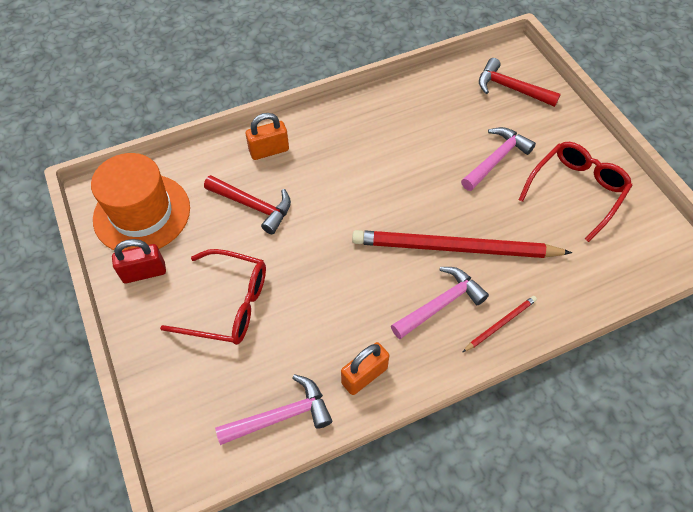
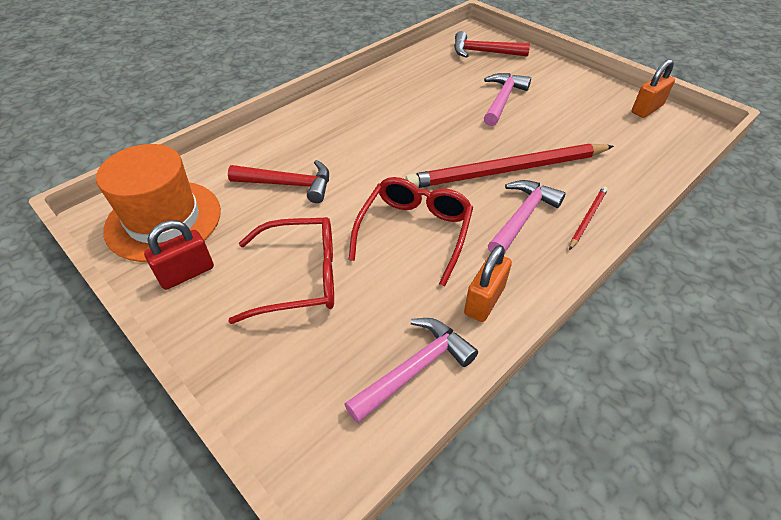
camera: 20 degrees left, 10 degrees down
orange padlock [246,113,289,160] -> orange padlock moved to [632,59,675,118]
red glasses [519,142,633,242] -> red glasses moved to [349,177,473,287]

